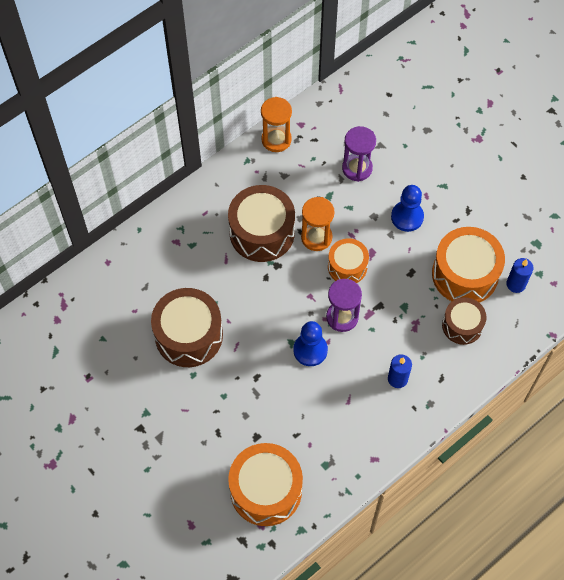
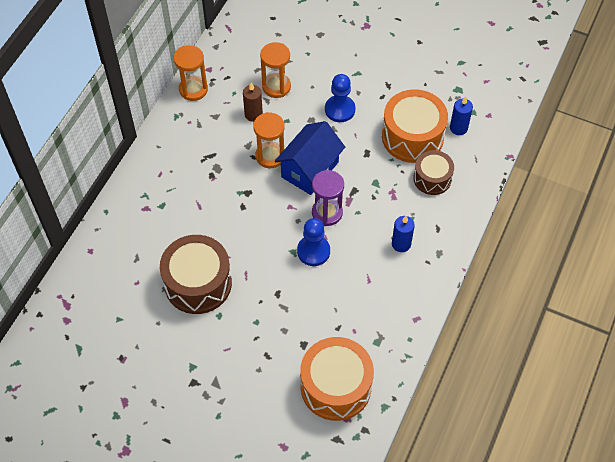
camera: 25 degrees left, 5 degrees down
brown drum [228,185,295,262] -> none
orange drum [328,238,369,283] -> blue house [275,121,345,195]
purple hourglass [342,126,376,182] -> orange hourglass [260,42,291,98]
none -> brown candle [243,82,263,122]

